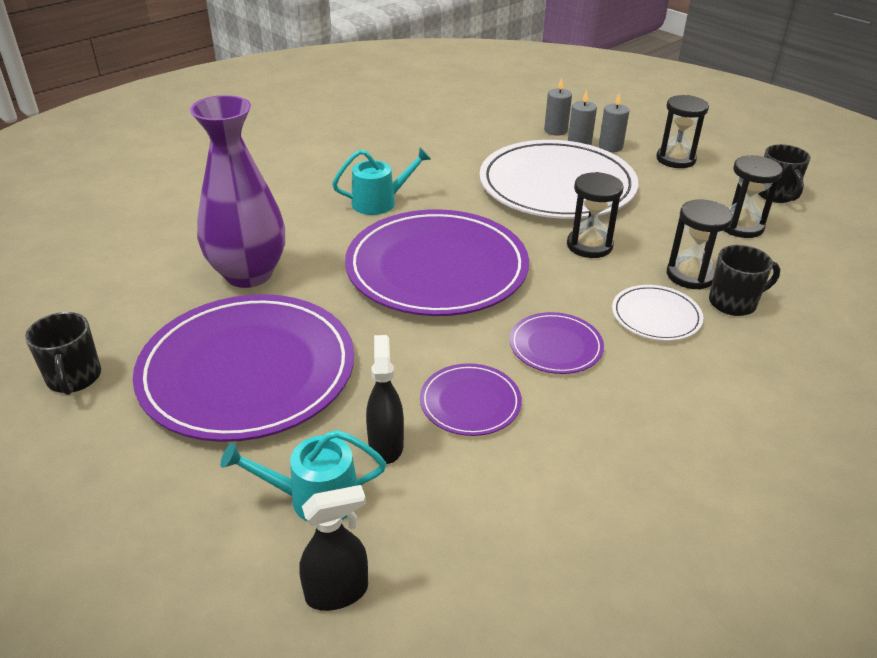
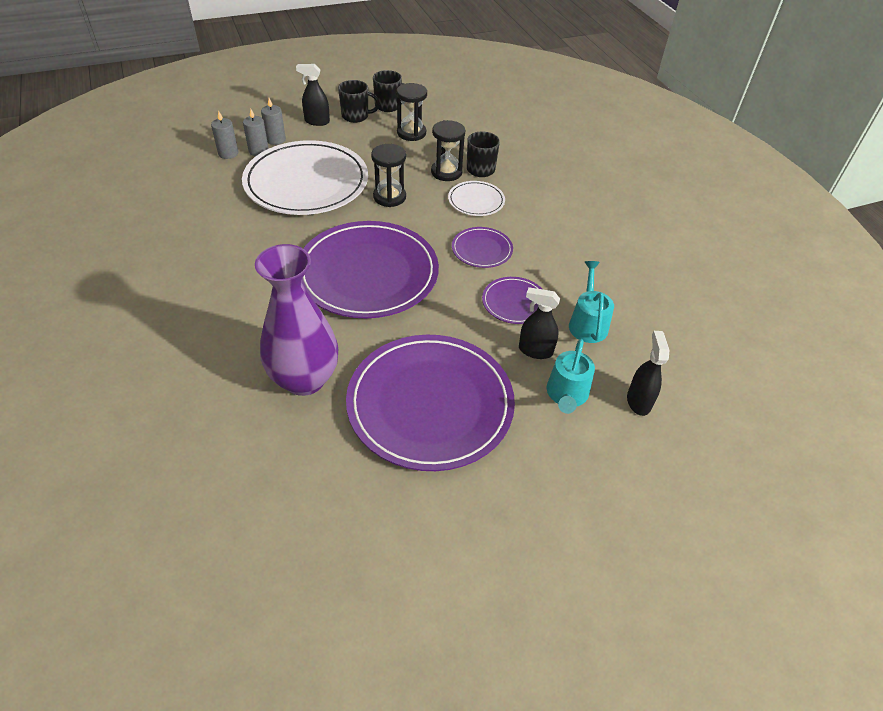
camera: 70 degrees left, 10 degrees up
black mug [25,312,101,395] -> black mug moved to [338,80,380,123]
turquoise watering can [332,147,431,215] -> turquoise watering can moved to [569,261,614,343]
black hourglass [656,95,709,168] -> black spray bottle [296,64,330,126]

